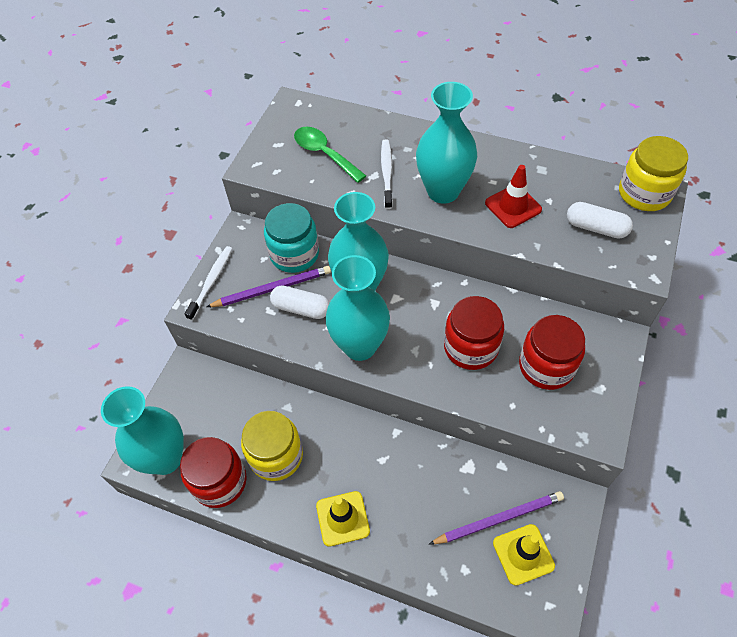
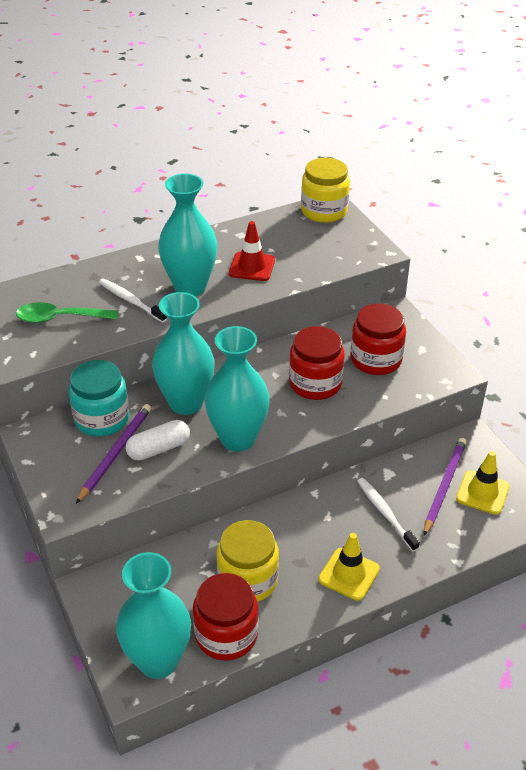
camera: 50 degrees left, 15 degrees down
white toothbrush [184,246,232,321] -> white toothbrush moved to [357,478,420,552]
white capsule [567,202,633,239] -> none

